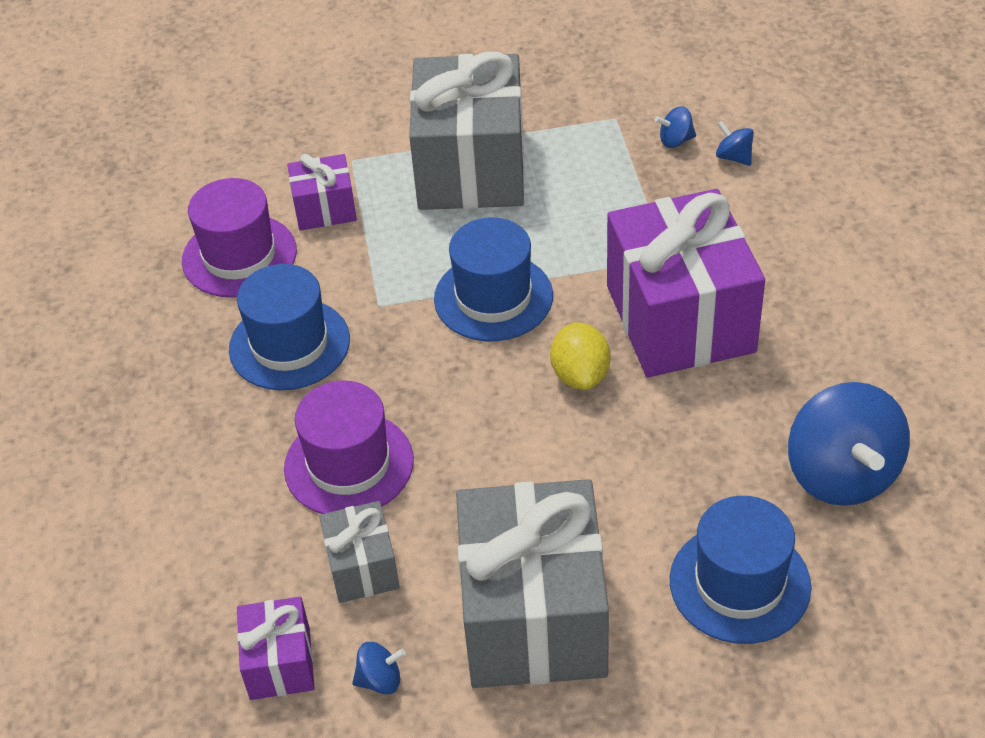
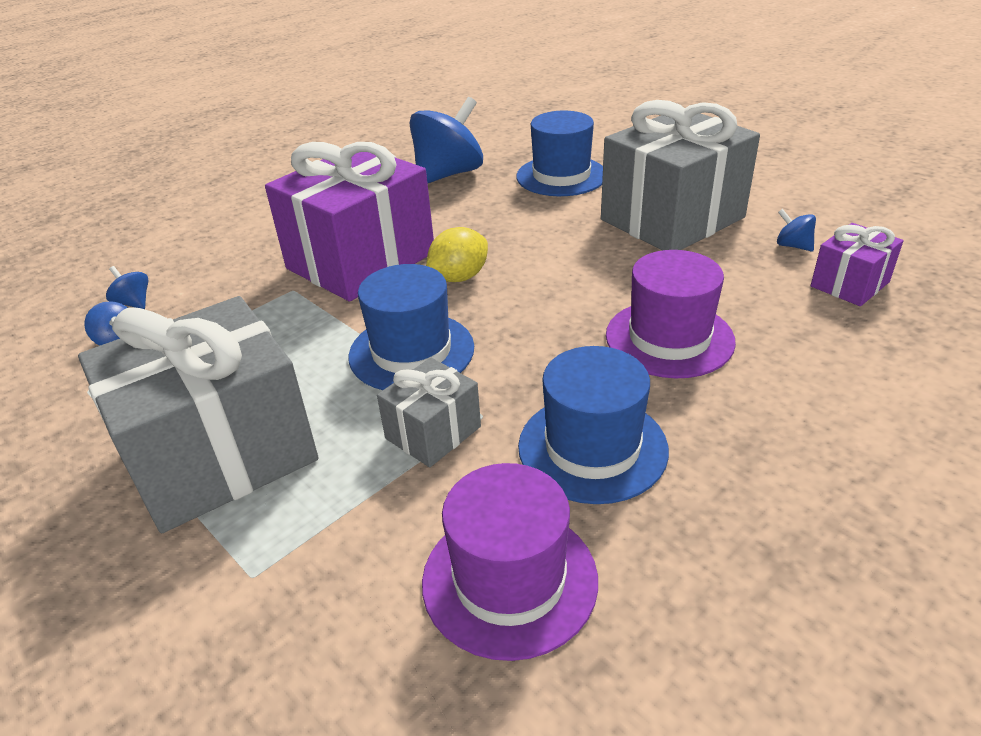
camera: 125 degrees left, 10 degrees down
purple gift [287,154,357,231] -> none
grey gift [319,501,400,603] -> grey gift moved to [377,358,481,467]
blue spinning top [716,121,754,166] -> blue spinning top turned 120 degrees clockwise [106,266,149,309]

